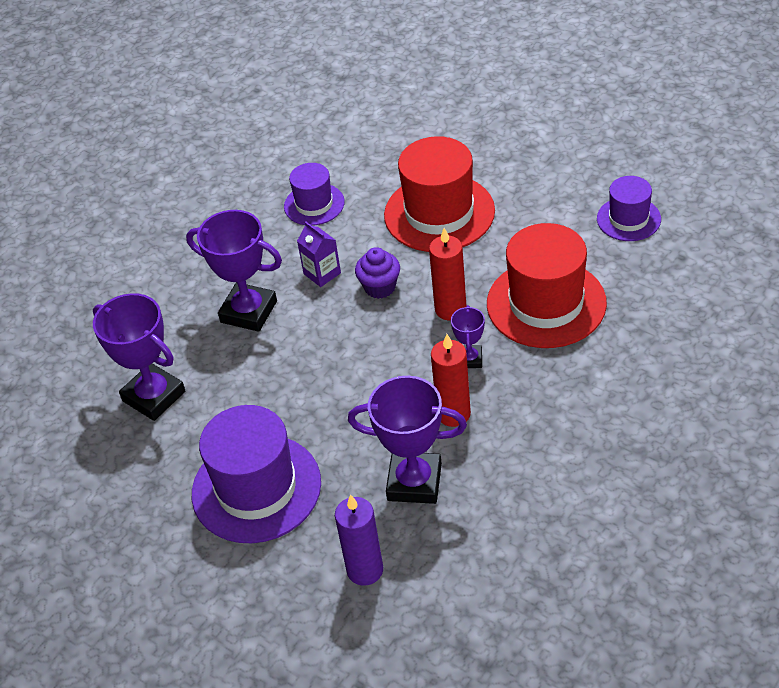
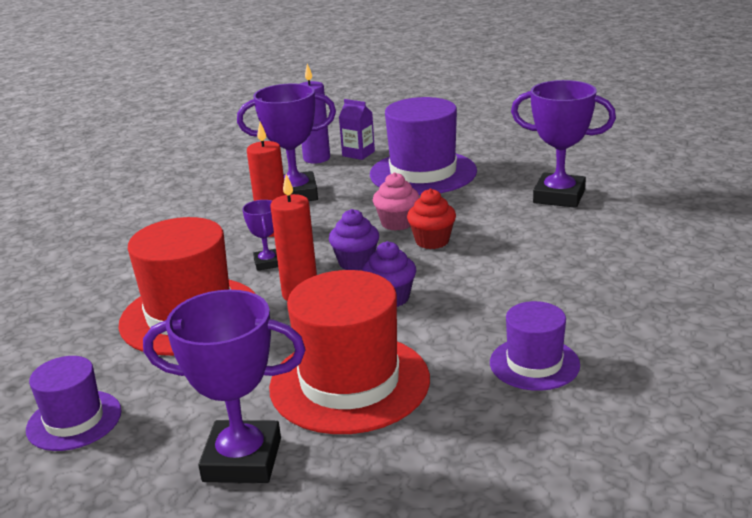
camera: 160 degrees right, 20 degrees down
purple trophy [186,210,282,332] -> purple trophy moved to [143,290,306,483]
purple carton [297,221,341,287] -> purple carton moved to [339,99,375,160]
none -> purple cupcake [329,209,379,270]
none -> pink cupcake [373,172,420,231]
none -> red cupcake [407,189,456,249]

